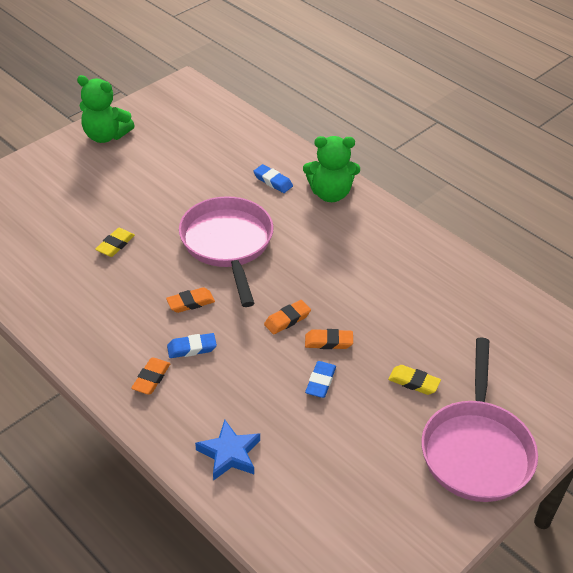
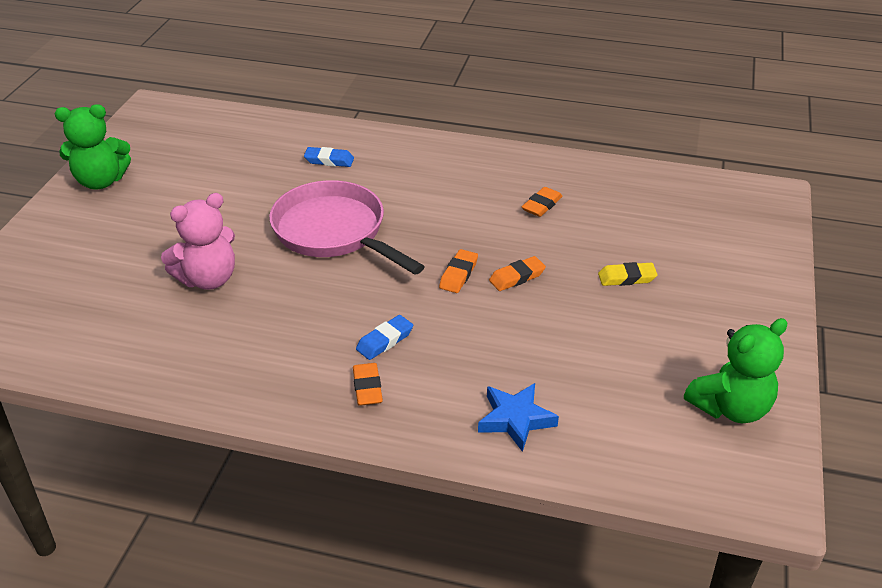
camera: 30 degrees left, 5 degrees down
yellow eraser [95,228,135,257] -> pink teddy bear [161,193,235,290]
orange eraser [166,287,215,313] -> orange eraser moved to [522,187,563,217]
green teddy bear [303,136,360,202] -> green teddy bear moved to [684,318,787,423]
blue eraser [305,361,336,398] -> none
pink pan [421,338,538,502] -> none

